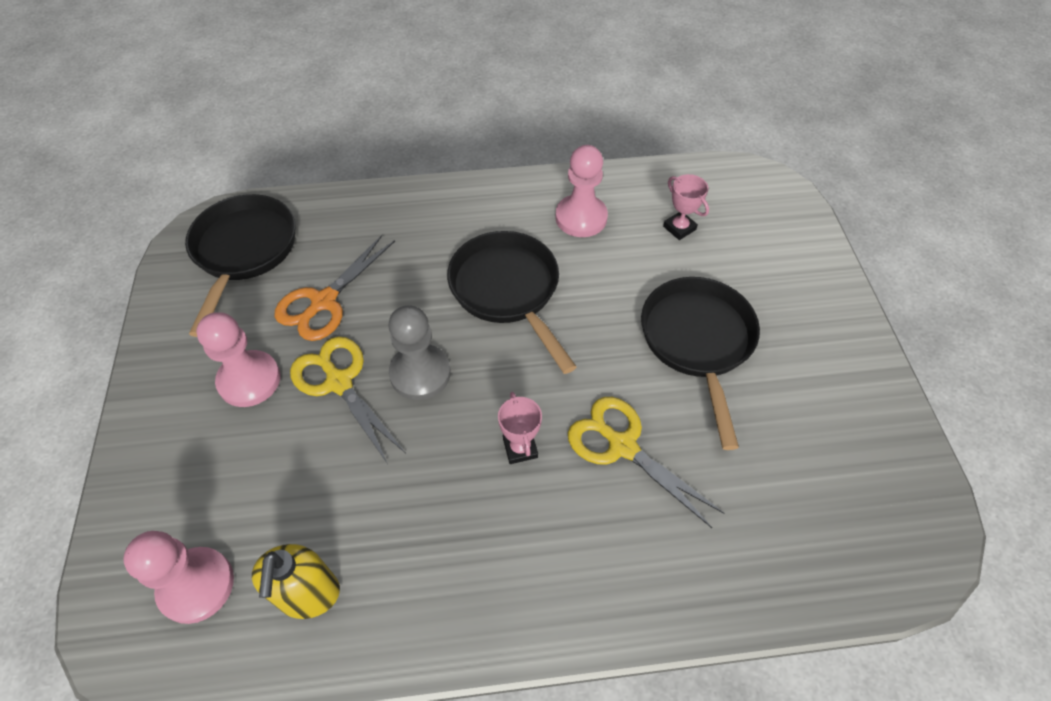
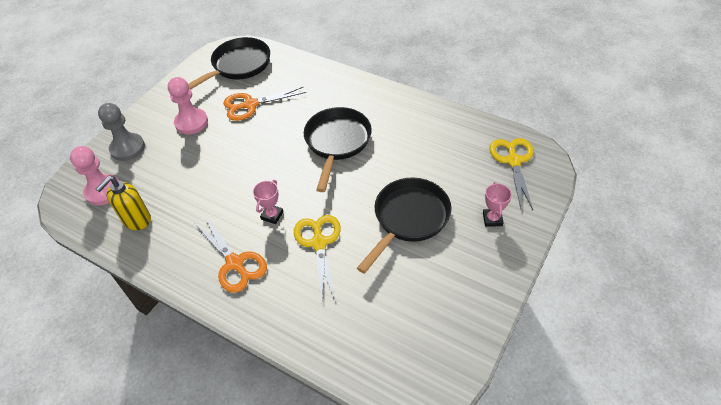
camera: 40 degrees right, 5 degrees down
yellow scissors [290,336,405,464] -> yellow scissors moved to [490,138,533,210]
grey pawn [388,305,451,400] -> grey pawn moved to [98,103,145,161]
pink pawn [555,145,608,237] -> none
pink trophy [663,174,709,240] -> pink trophy moved to [483,182,512,227]
none -> orange scissors [194,217,267,293]

